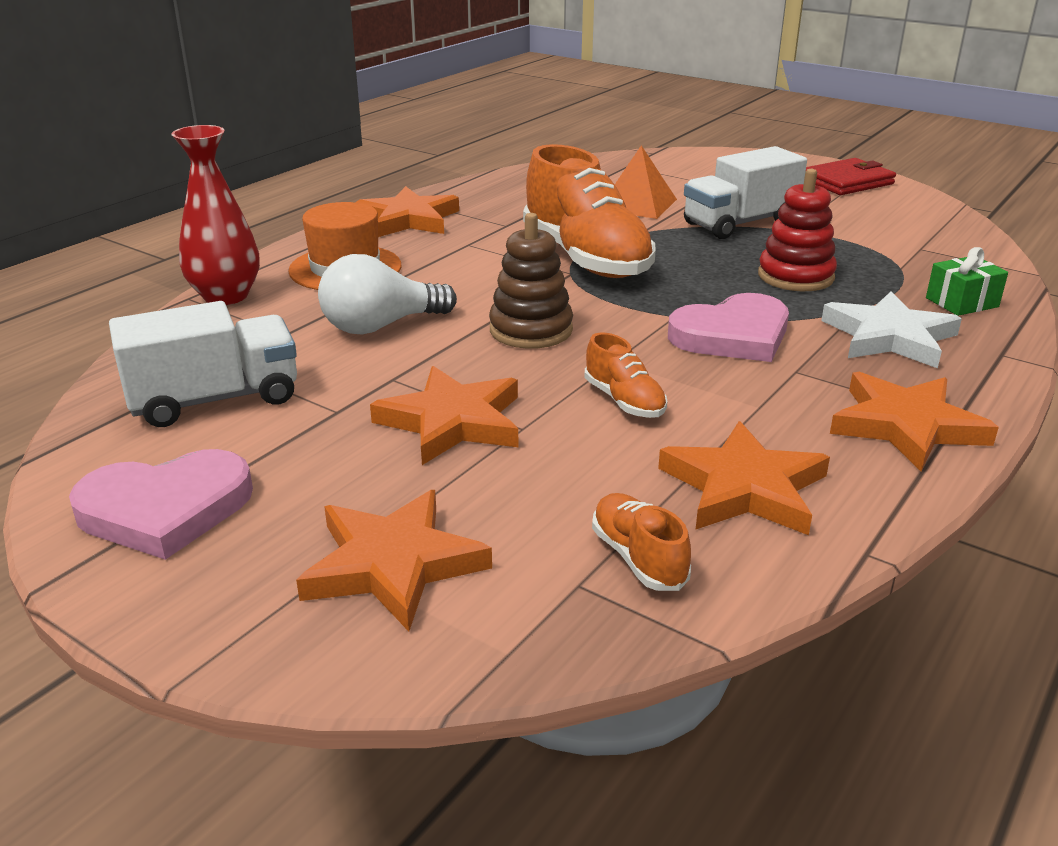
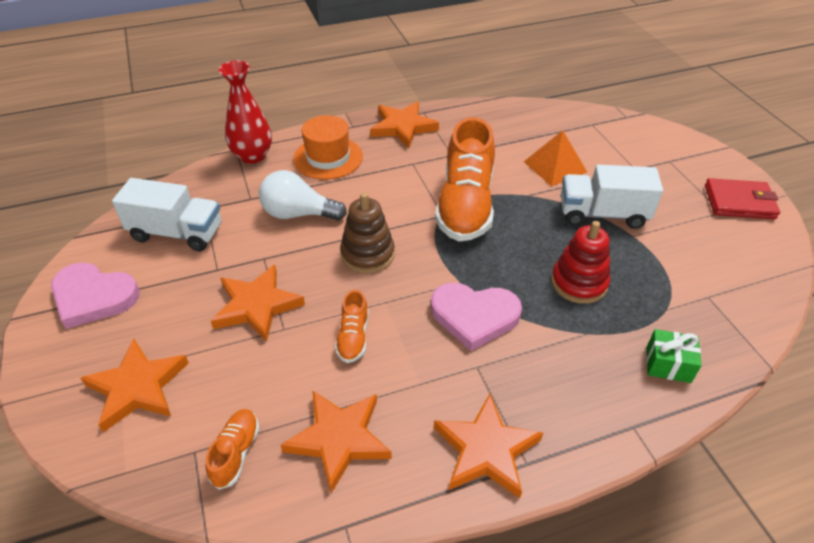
camera: 35 degrees right, 15 degrees up
white star [821,291,962,368] -> none

